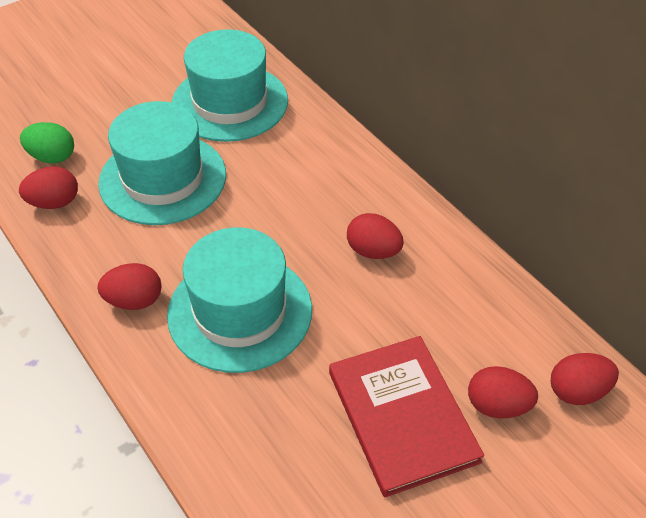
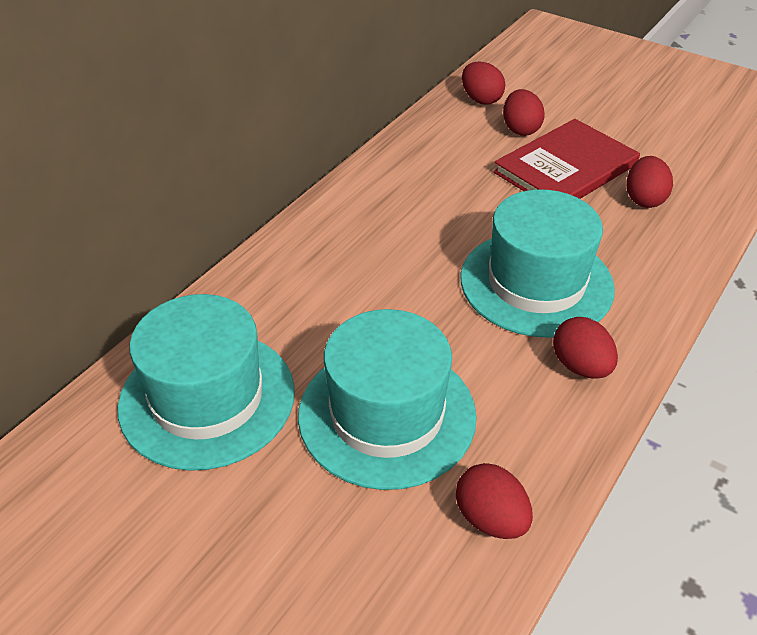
camera: 110 degrees left, 5 degrees down
green egg [20,122,74,163] -> none
red egg [347,213,404,259] -> red egg moved to [626,156,673,208]

